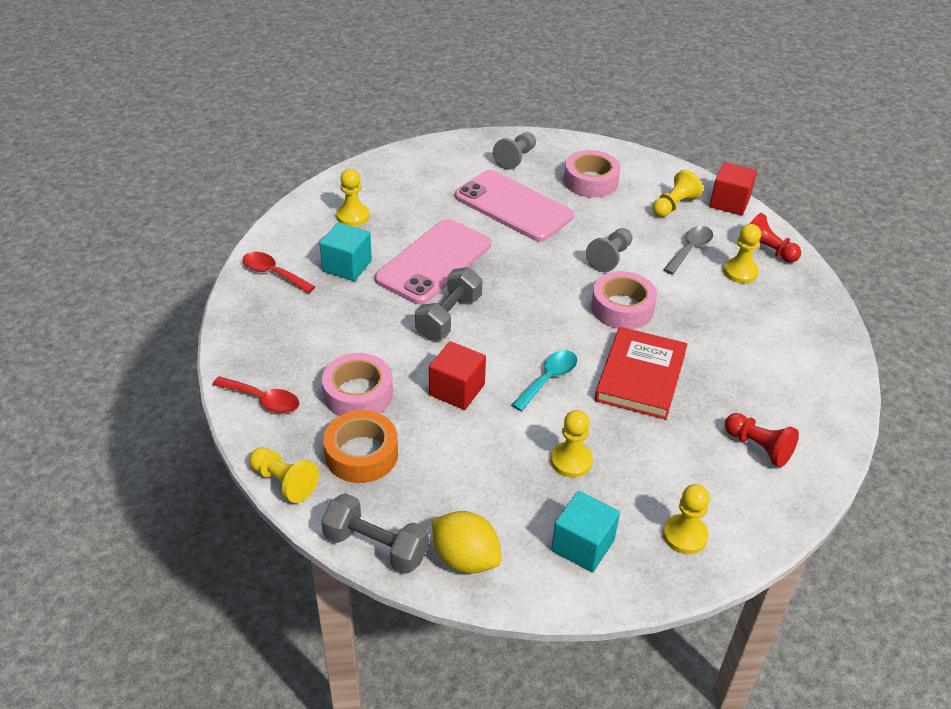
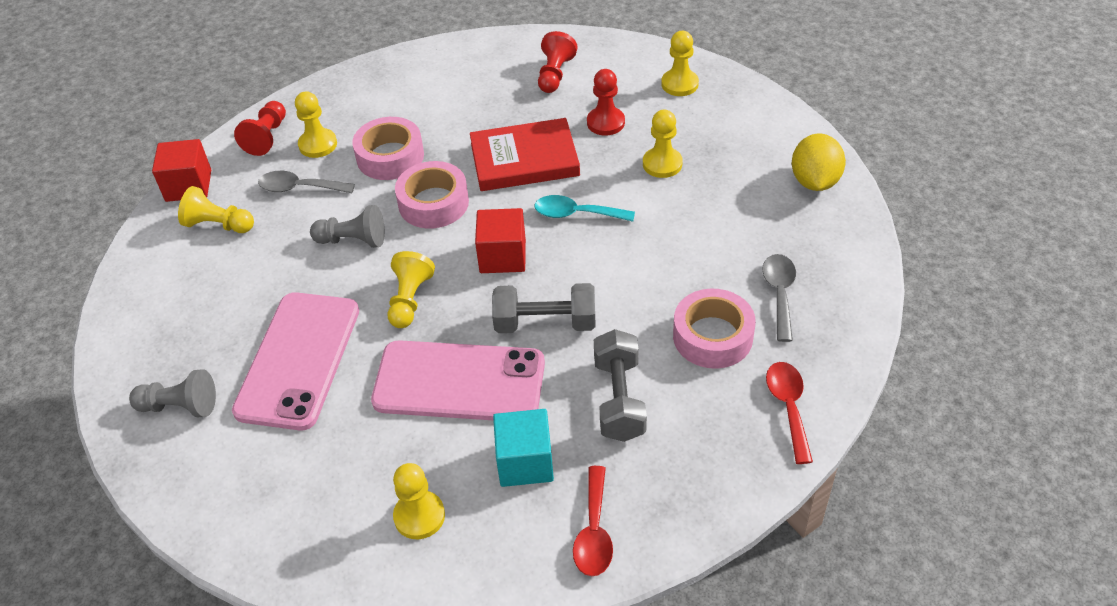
camera: 115 degrees left, 5 degrees up
yellow pawn [249,447,319,503] -> yellow pawn moved to [388,251,435,328]
grey dumbbell [321,493,429,574] -> grey dumbbell moved to [594,329,647,442]
orange tape [323,410,398,483] -> grey spoon [762,254,796,342]
red cube [429,341,486,410] -> red cube moved to [475,208,526,273]
turquoise cube [551,491,620,572] -> none
pink tape [564,150,621,198] -> pink tape moved to [352,117,424,180]
none -> red pawn [587,69,625,136]

